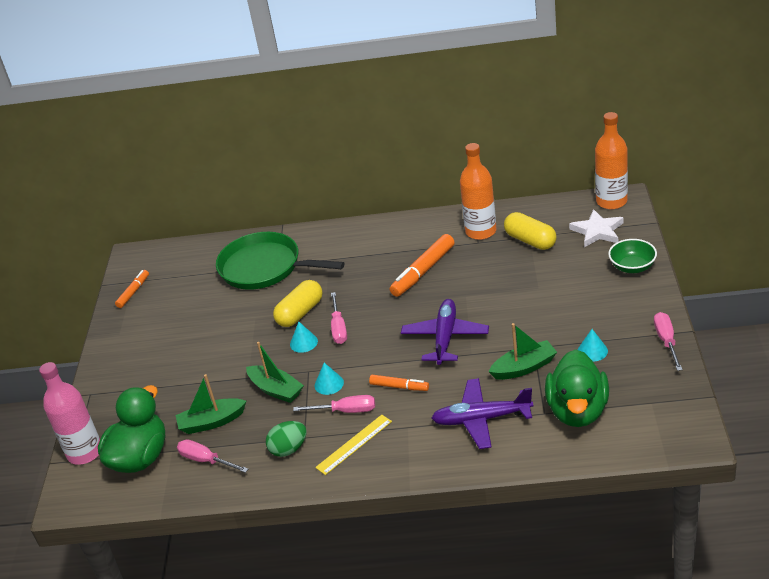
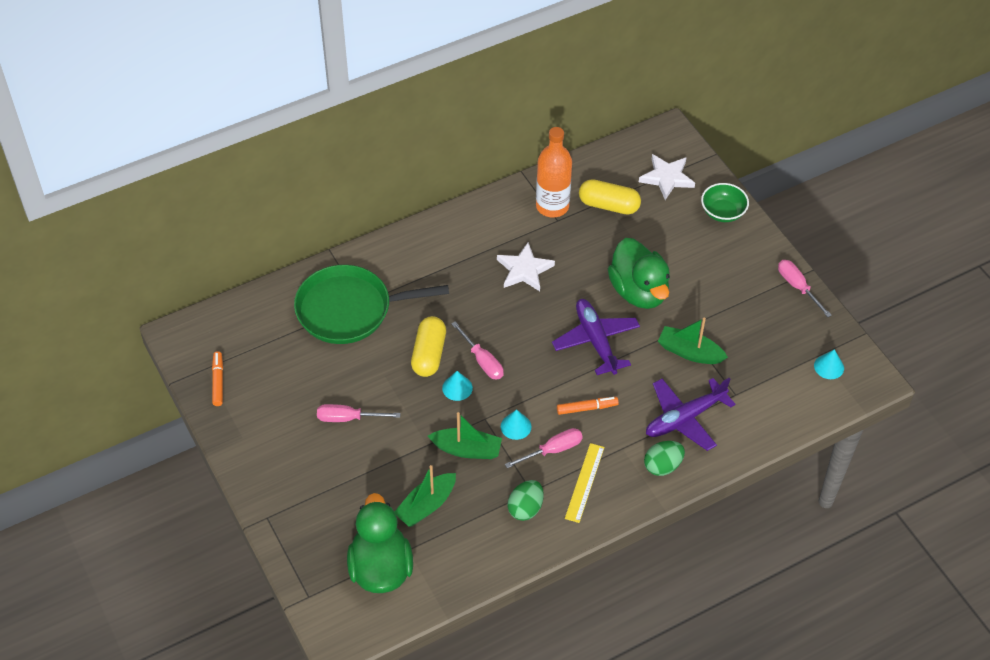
camera: 35 degrees left, 15 degrees up
pink bottle [39,362,100,465] -> none
pink screwdriver [177,440,248,473] -> pink screwdriver moved to [317,404,401,422]
orange marker [390,234,454,297] -> white star [497,242,555,291]
green boat [488,323,557,380] -> green boat turned 105 degrees counterclockwise [658,318,728,364]
green duck [545,349,609,427] -> green duck moved to [608,238,670,309]
turquoise cone [578,329,608,362] -> turquoise cone moved to [814,349,844,379]
orange bottle [595,112,628,209] -> none
none -> green egg [644,441,685,476]

